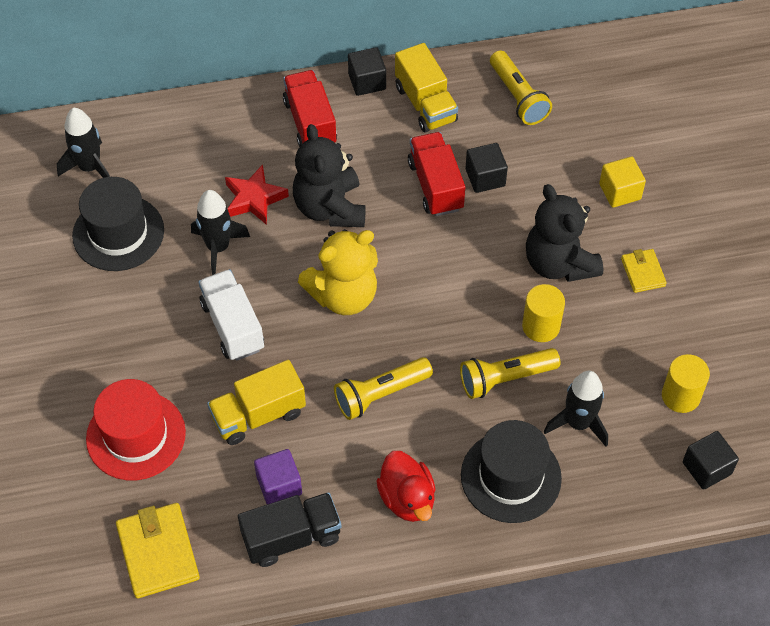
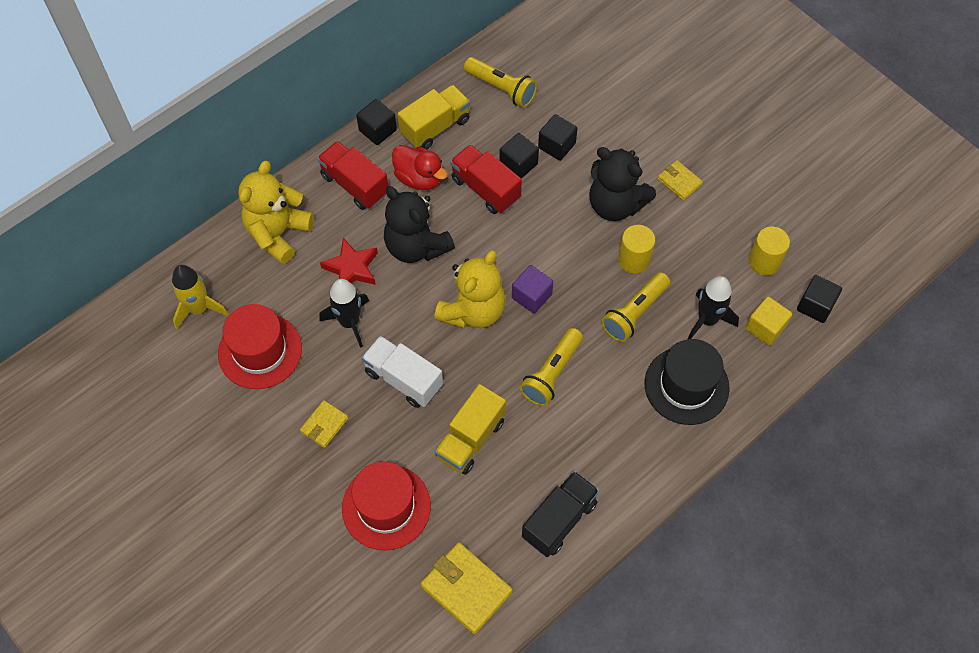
camera: 30 degrees left, 5 degrees up
black rocket [57,108,110,178] -> yellow rocket [172,265,228,329]
black hat [72,177,164,271] -> red hat [218,304,302,389]
purple cube [254,449,302,504] -> purple cube moved to [512,265,553,314]
red duck [376,451,435,522] -> red duck moved to [392,145,448,190]
yellow truck [395,43,458,133] -> yellow truck turned 75 degrees counterclockwise [397,85,470,149]
yellow cube [599,157,646,208] -> yellow cube moved to [746,296,792,346]
none -> yellow teddy bear [238,161,314,264]
none -> yellow wallet [300,400,348,448]
none -> black cube [538,114,578,161]

